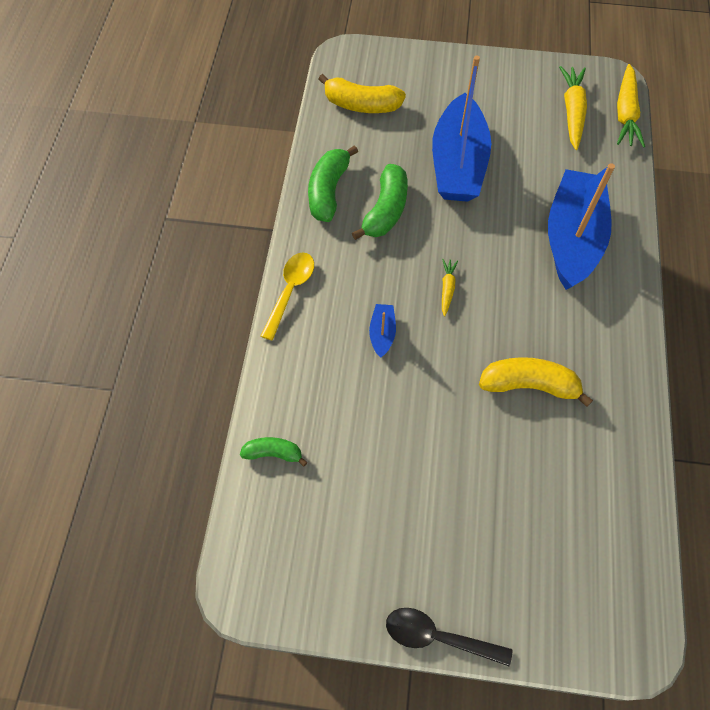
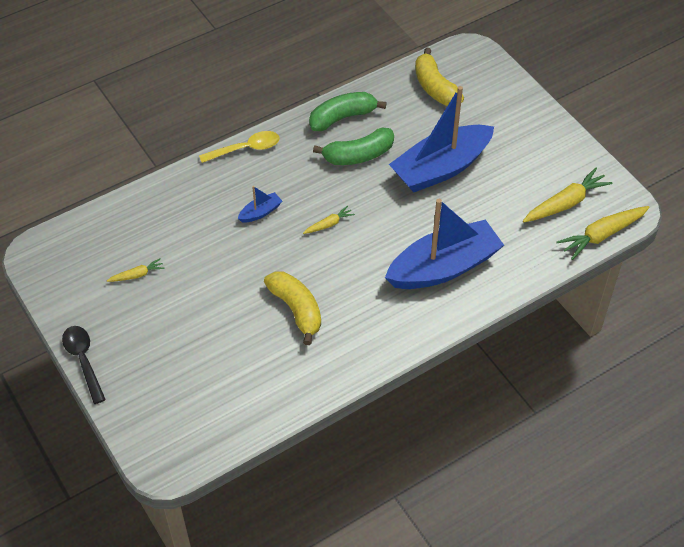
camera: 50 degrees right, 10 degrees down
green banana [240,437,308,467] -> none
none -> yellow carrot [107,258,165,282]

